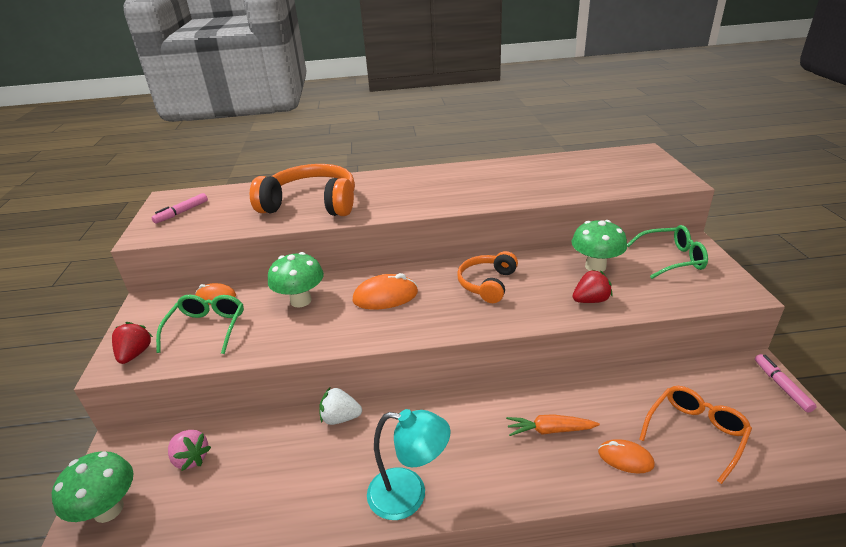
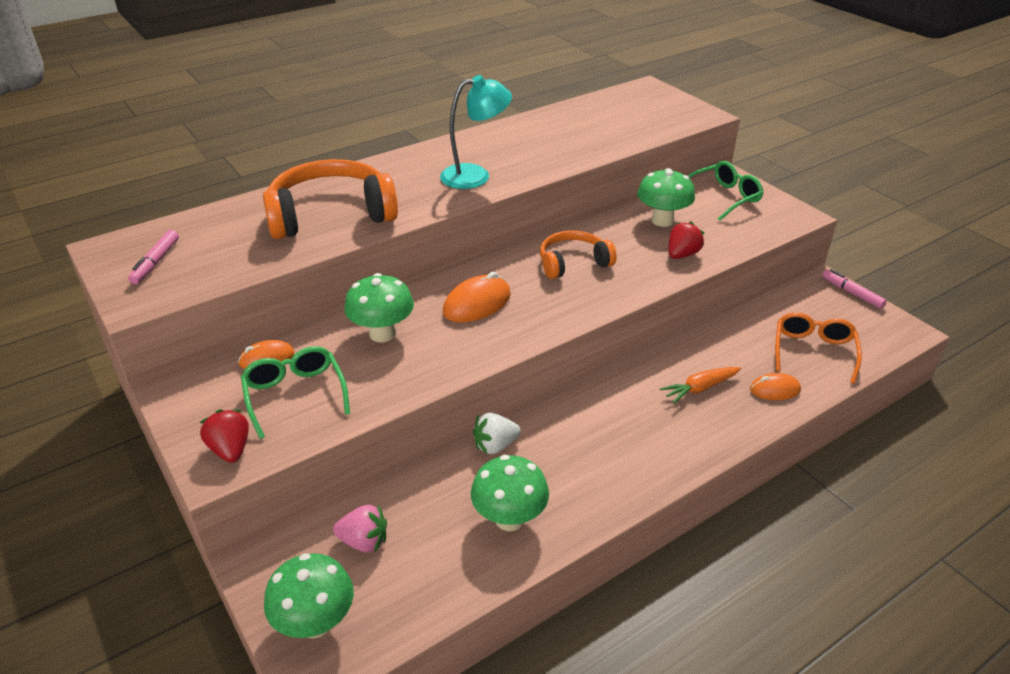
camera: 30 degrees left, 5 degrees up
turquoise lamp [367,409,451,520] -> turquoise lamp moved to [440,75,512,189]
orange headphones [457,251,518,303] -> orange headphones turned 75 degrees clockwise [540,231,617,279]
none -> green mushroom [471,455,549,531]

